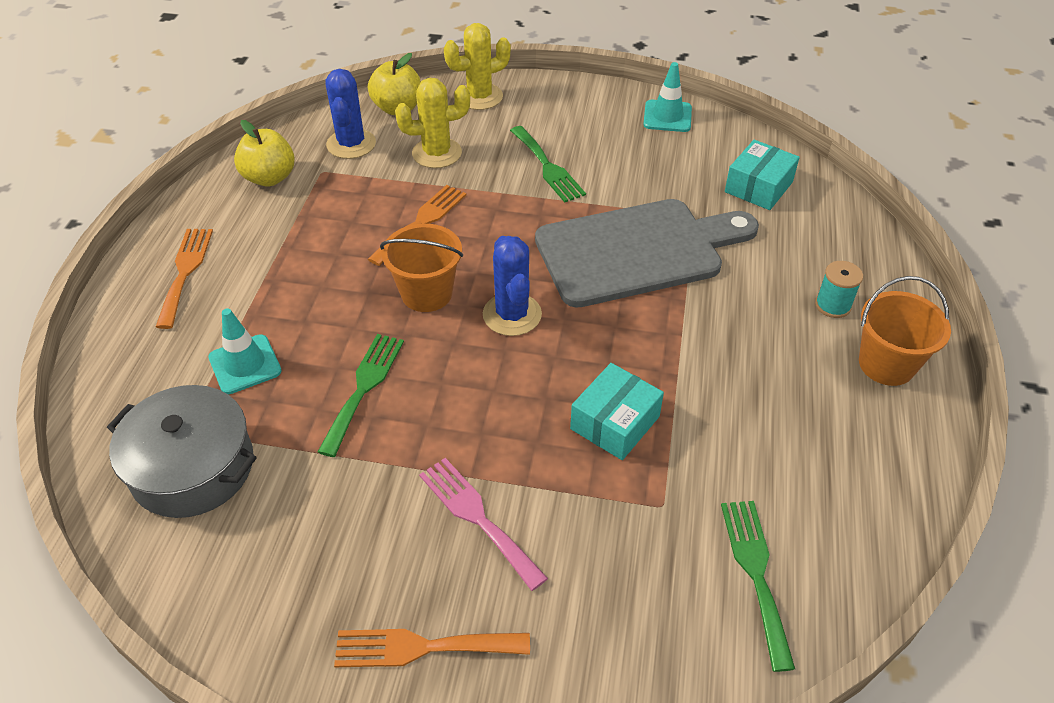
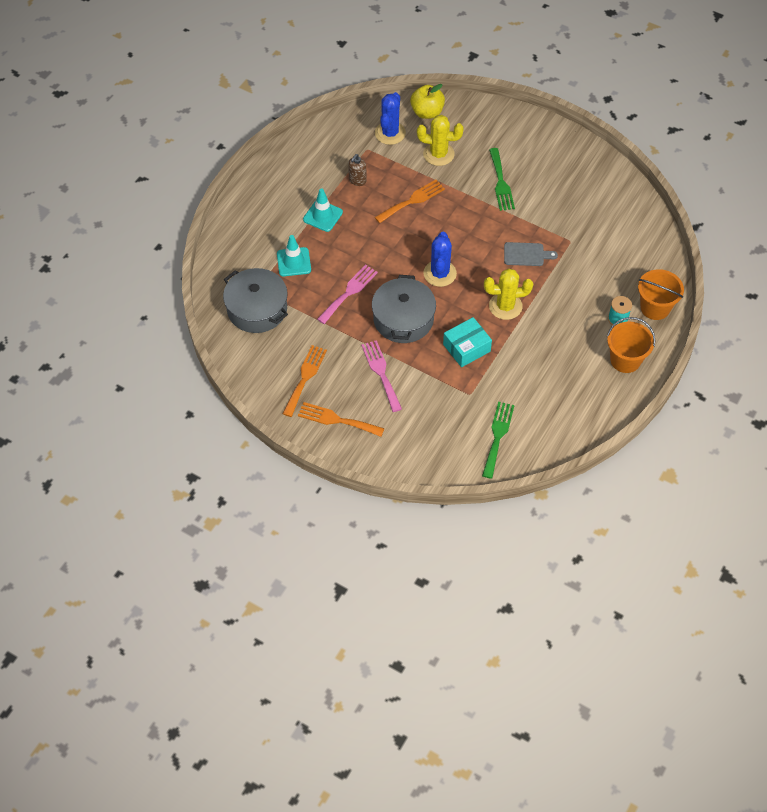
camera: 20 degrees right, 10 degrees up
orange fork [156,229,213,329] -> orange fork moved to [282,345,327,417]
yellow apple [234,120,295,187] -> none
green fork [318,334,404,457] -> pink fork [317,264,378,324]
orange bucket [380,224,463,312] -> orange bucket moved to [638,269,684,320]
yellow cactus [444,23,511,110] -> yellow cactus moved to [484,268,533,320]
grey cutting board [535,199,759,308] -> grey cutting board [504,242,558,266], size x0.40
turquoise traffic cone [643,62,692,132] -> turquoise traffic cone moved to [303,188,343,232]
turquoise box [725,140,800,210] -> none
none -> brown soap dispenser [348,154,367,186]
none -> grey pot [372,275,436,343]

